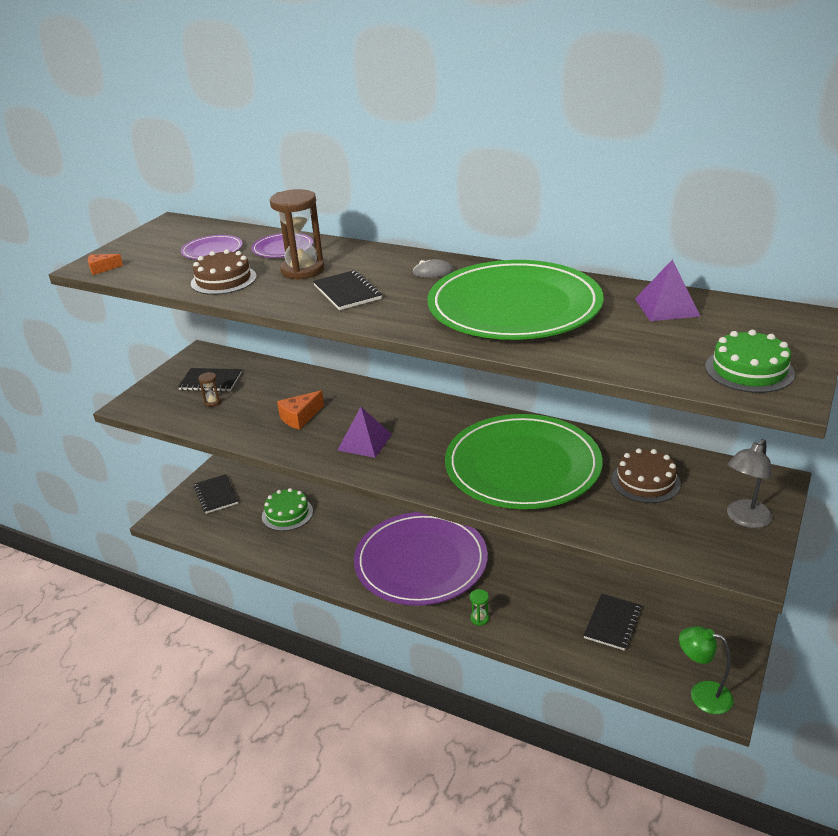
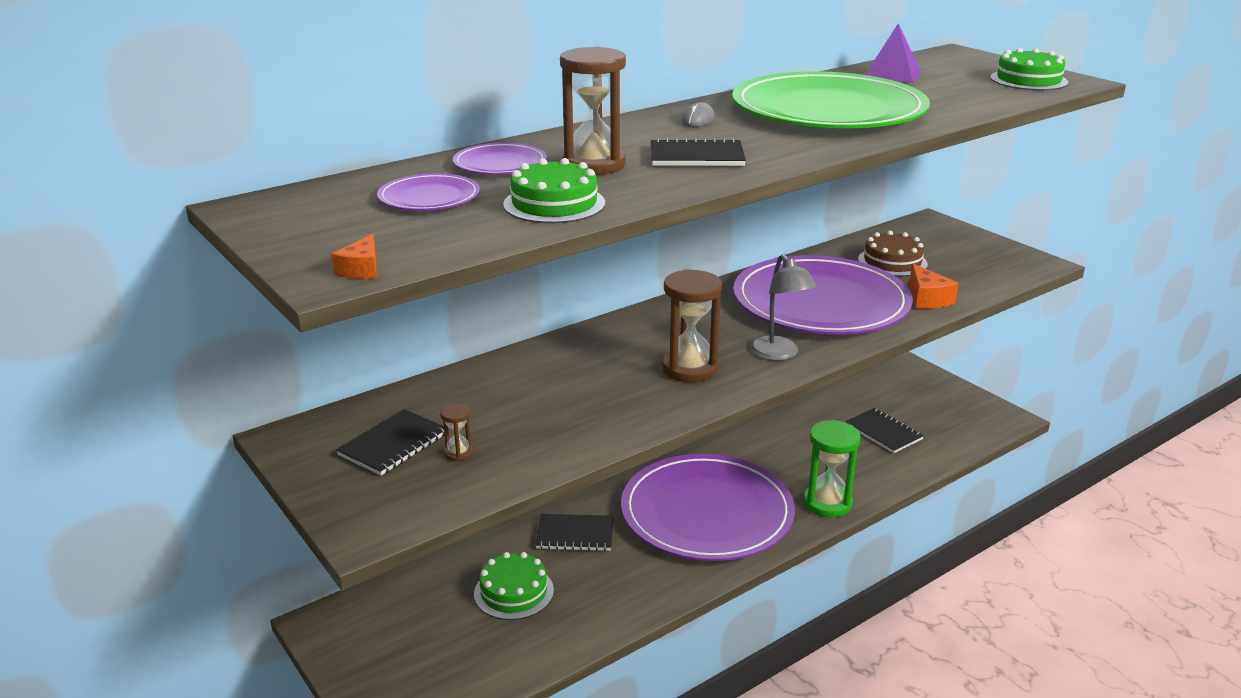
camera: 65 degrees left, 5 degrees down
brown cake [191,249,257,295] -> green cake [503,158,605,223]
black notebook [194,474,238,514] -> black notebook moved to [535,514,614,551]
orange cheese [277,391,324,430] -> orange cheese moved to [909,263,958,309]
purple pyramid [338,407,392,458] -> brown hourglass [662,269,722,382]
green plate [445,414,602,509] -> purple plate [733,255,913,335]
green hourglass [470,589,489,626] -> green hourglass [803,420,861,517], size x2.19
green lamp [679,626,734,714] -> none
grey lamp [727,439,772,528] -> grey lamp moved to [750,254,817,361]

